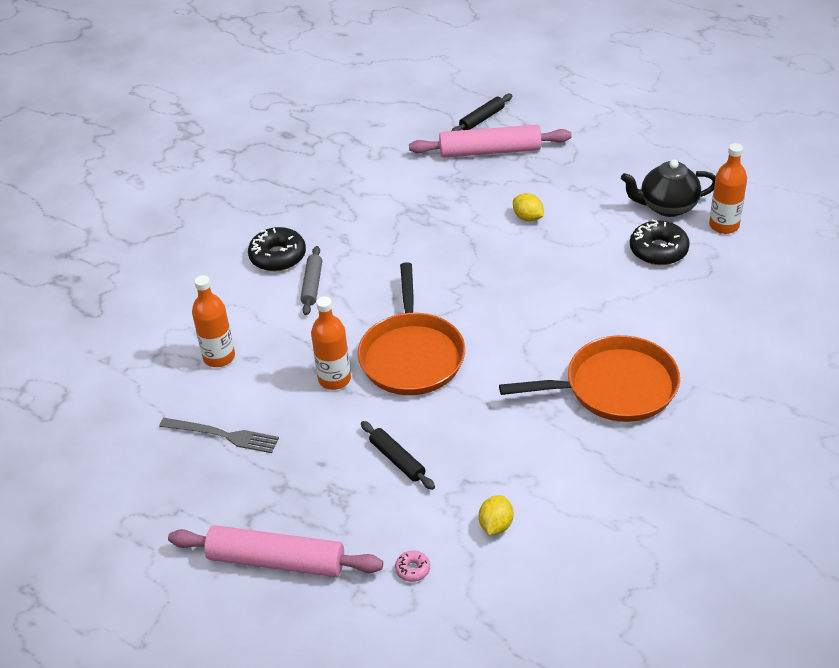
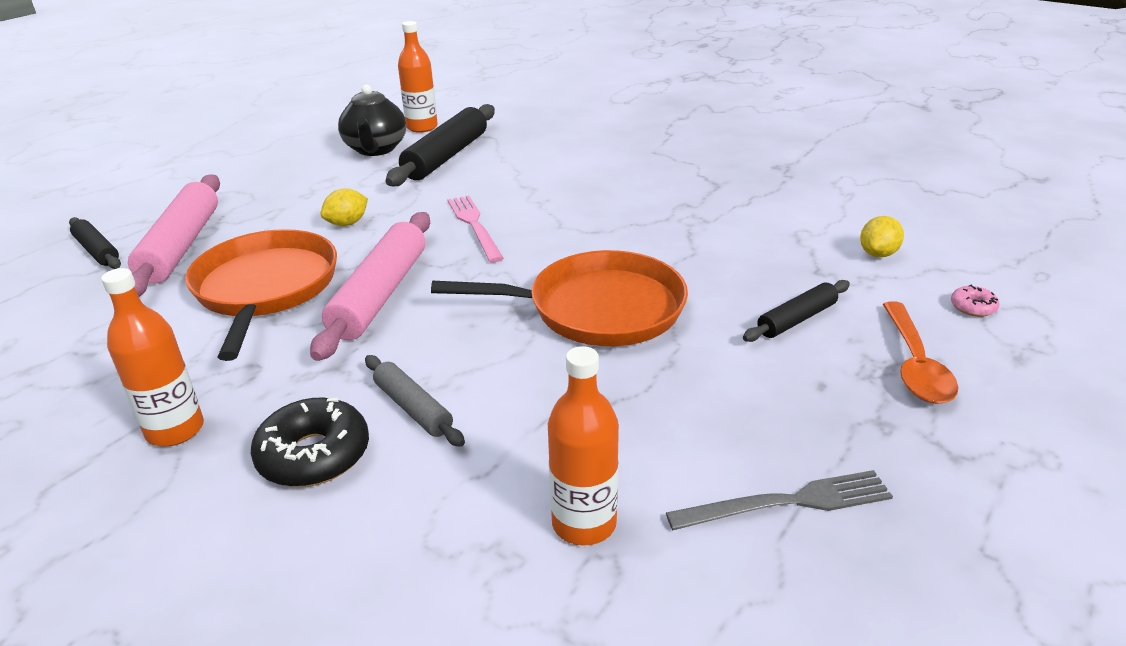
camera: 90 degrees left, 10 degrees down
grey fork [159,418,279,453] -> grey fork turned 60 degrees clockwise [666,470,893,530]
pink rolling pin [168,525,383,577] -> pink rolling pin moved to [310,212,430,361]
grey rolling pin [300,246,322,315] -> grey rolling pin turned 45 degrees clockwise [365,355,465,447]
orange bottle [311,297,351,390] -> orange bottle moved to [101,268,204,446]
yellow lemon [479,495,513,535] -> yellow lemon turned 75 degrees counterclockwise [860,216,904,258]
orange pan [499,335,680,422] -> orange pan moved to [185,229,337,361]
black donut [630,219,690,265] -> black rolling pin [386,104,495,186]
none -> pink fork [447,196,504,263]
none -> orange spoon [883,301,959,404]

